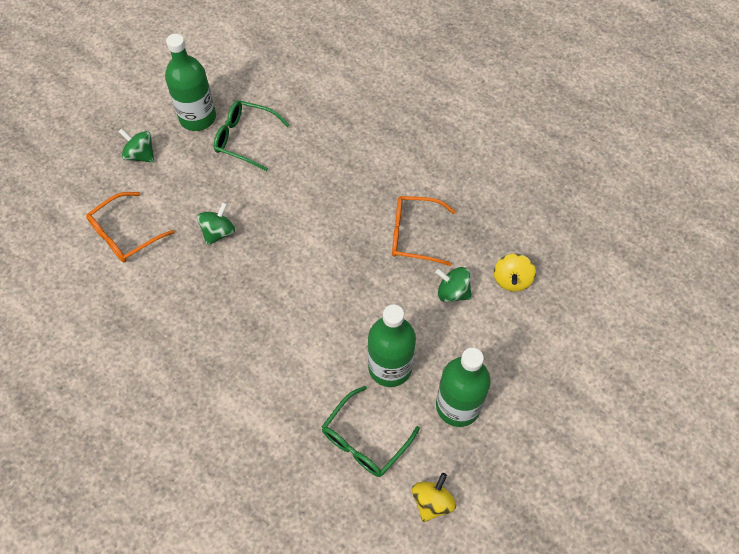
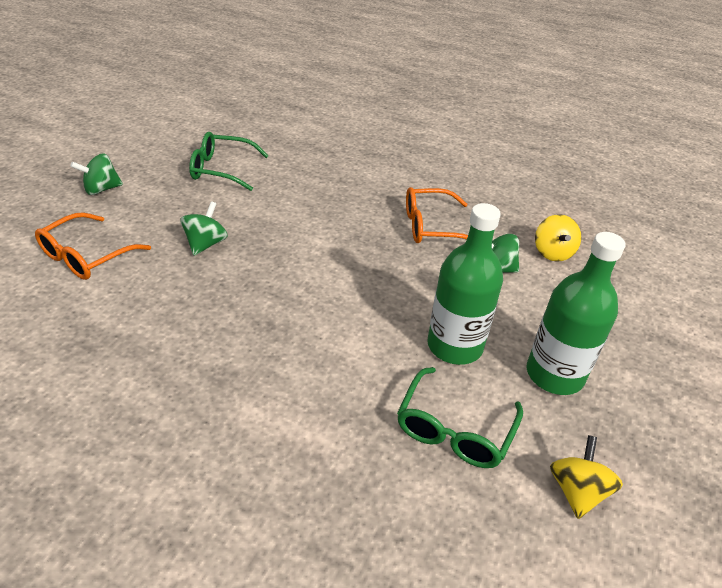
camera: 15 degrees left, 20 degrees down
green spinning top [118,128,154,163] -> green spinning top turned 45 degrees counterclockwise [71,153,123,195]
green bottle [165,34,216,131] -> none

